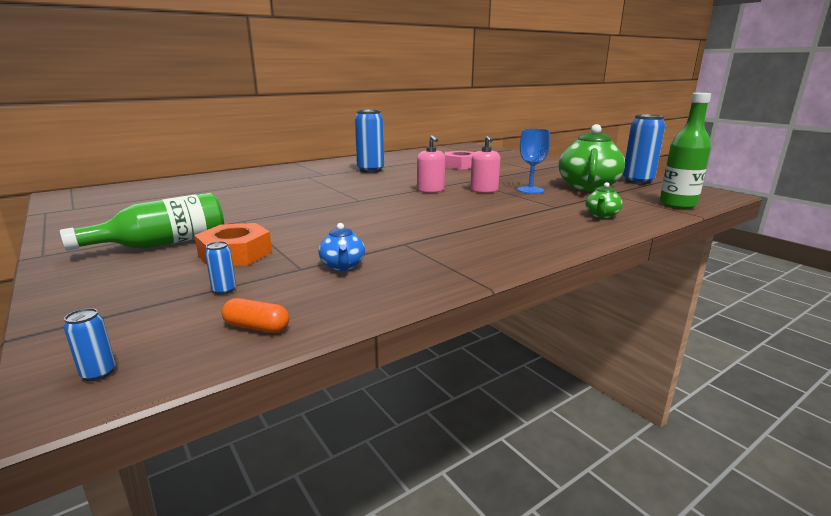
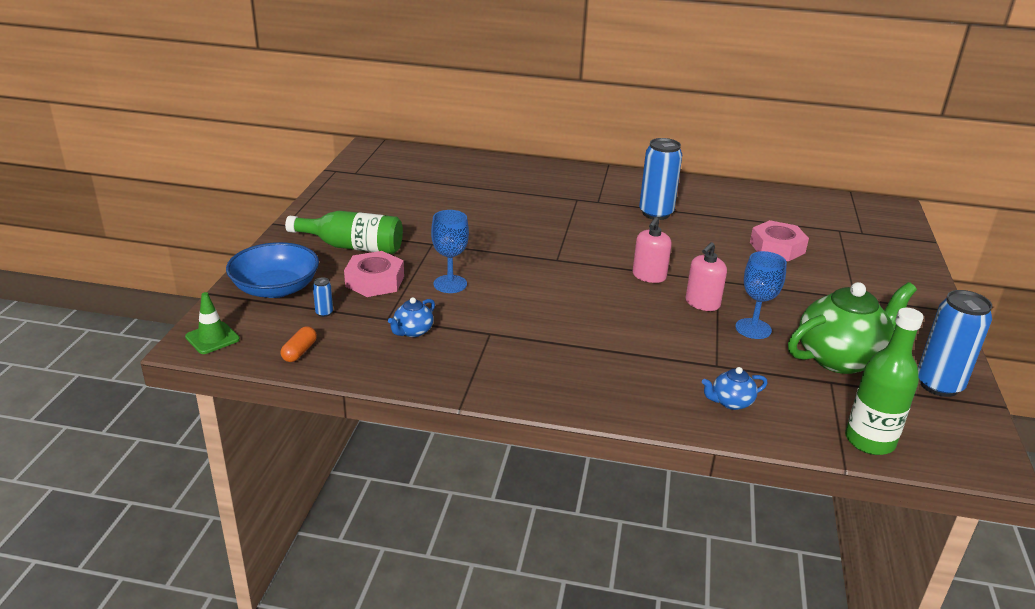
camera: 45 degrees right, 10 degrees up
blue can [64,308,116,381] -> green traffic cone [185,292,240,354]
orange nut [194,223,272,266] -> pink nut [344,251,404,297]
orange capsule [222,298,289,333] -> orange capsule turned 45 degrees clockwise [281,326,317,362]
green teapot [586,182,622,219] -> blue teapot [702,367,768,410]
none -> blue bowl [226,242,319,298]
none -> blue goblet [431,210,469,293]

